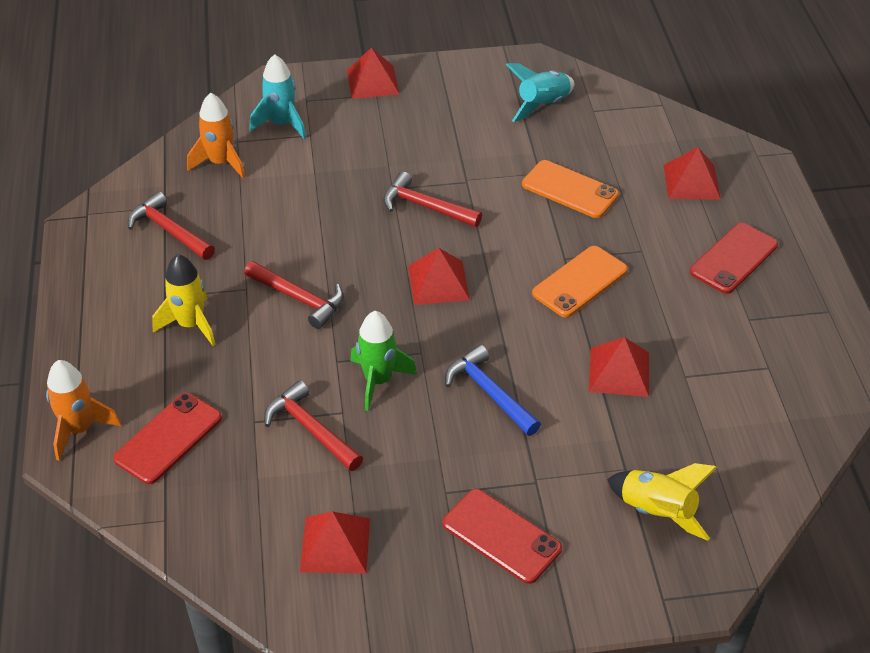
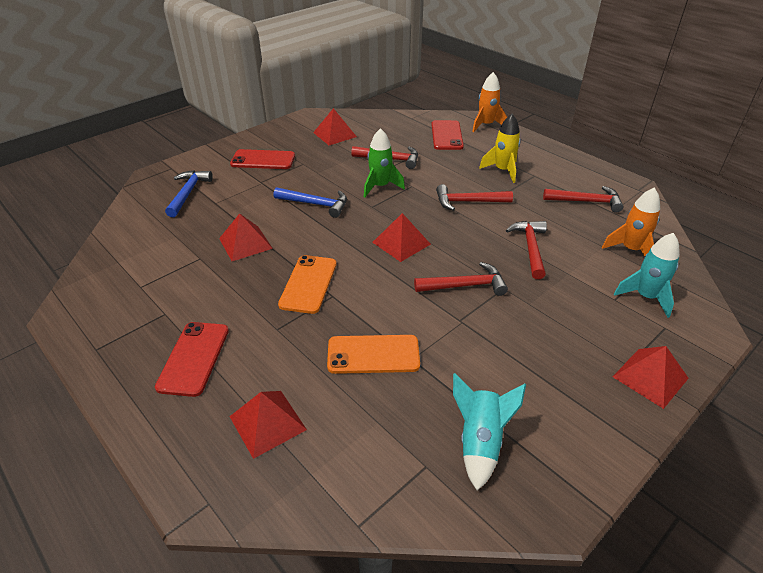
camera: 145 degrees right, 5 degrees down
yellow rocket [607,463,717,541] -> blue hammer [165,170,213,217]
none -> red hammer [506,221,547,279]

